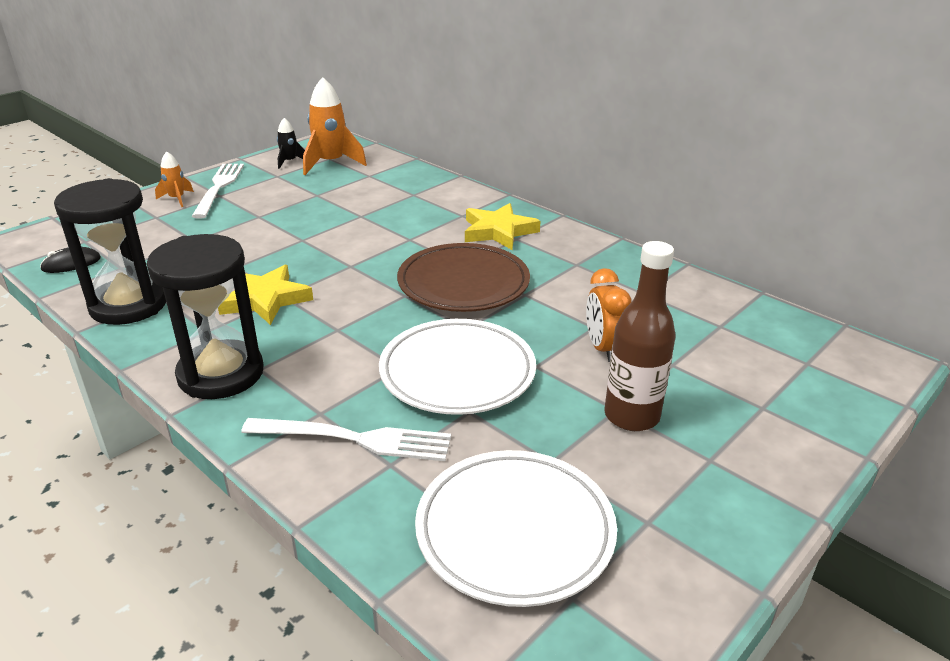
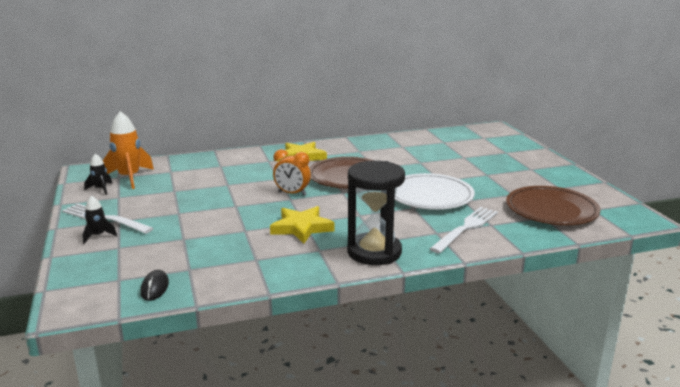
camera: 60 degrees left, 10 degrees down
black hourglass [54,178,166,325] -> none
orange rocket [155,152,194,207] -> black rocket [82,196,117,244]
white plate [415,450,617,607] -> brown plate [506,186,601,225]
orange clock [586,268,631,362] -> orange clock moved to [273,149,311,196]
brown bottle [605,241,676,431] -> none

